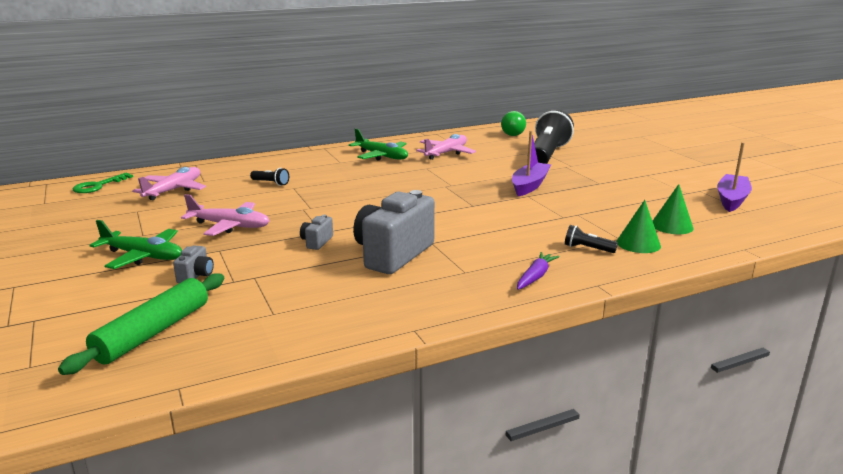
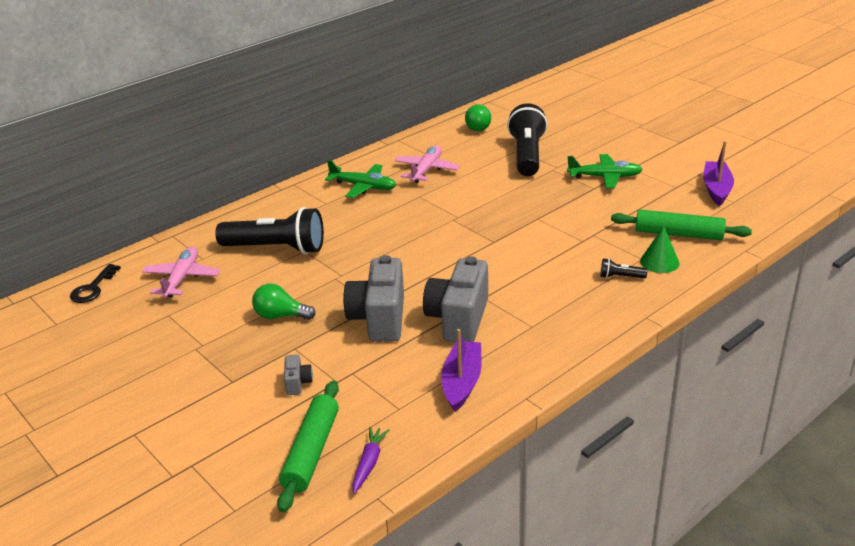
camera: 15 degrees left, 10 degrees up
green key [73,173,133,193] -> black key [70,264,121,303]
green plane [89,220,182,269] -> green plane moved to [567,154,643,188]
pink plane [181,194,269,236] -> green light bulb [252,283,316,320]
black flashlight [250,168,289,186] -> black flashlight [215,207,324,254], size x2.48
grey camera [300,215,333,250] -> grey camera [343,255,404,342], size x2.30
purple boat [512,131,551,196] -> purple boat moved to [441,329,481,412]
purple carrot [517,252,560,290] -> purple carrot moved to [352,427,389,494]
green cone [653,184,694,234] -> green rolling pin [611,209,752,240]

